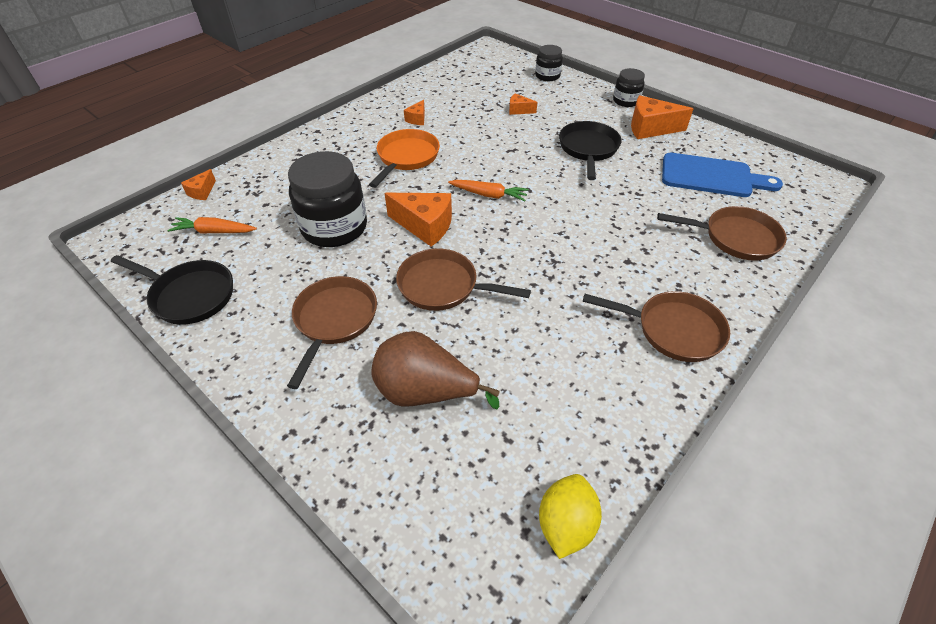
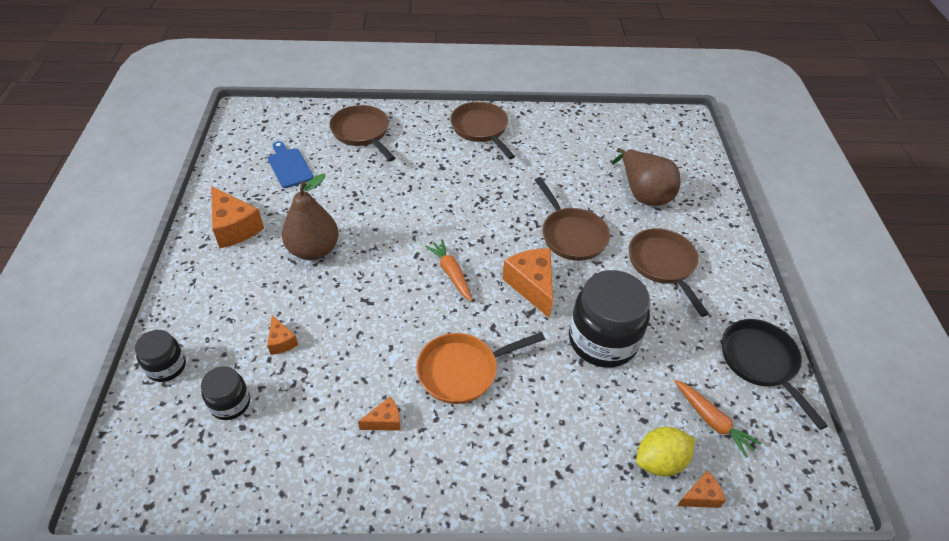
camera: 135 degrees left, 0 degrees up
brown pan [287,276,377,389] -> brown pan turned 105 degrees clockwise [629,228,709,317]
yellow lemon [539,474,602,559] -> yellow lemon moved to [636,427,695,476]
black pan [559,121,622,180] -> brown pear [282,174,339,260]
black jar [613,68,645,107] -> black jar moved to [201,366,250,420]
blue cutting board [662,153,783,197] -> blue cutting board [268,141,313,188], size x0.64

